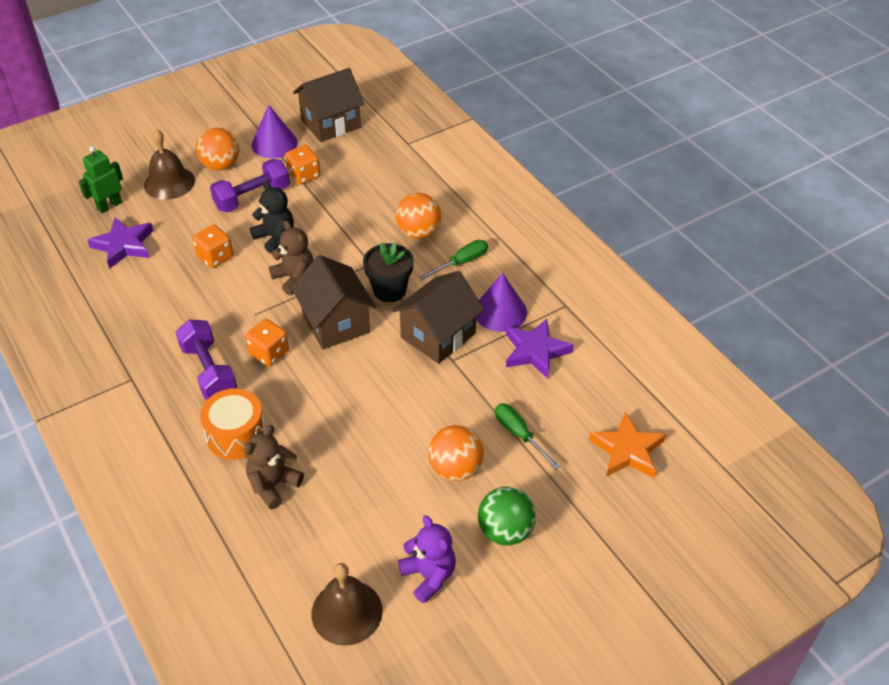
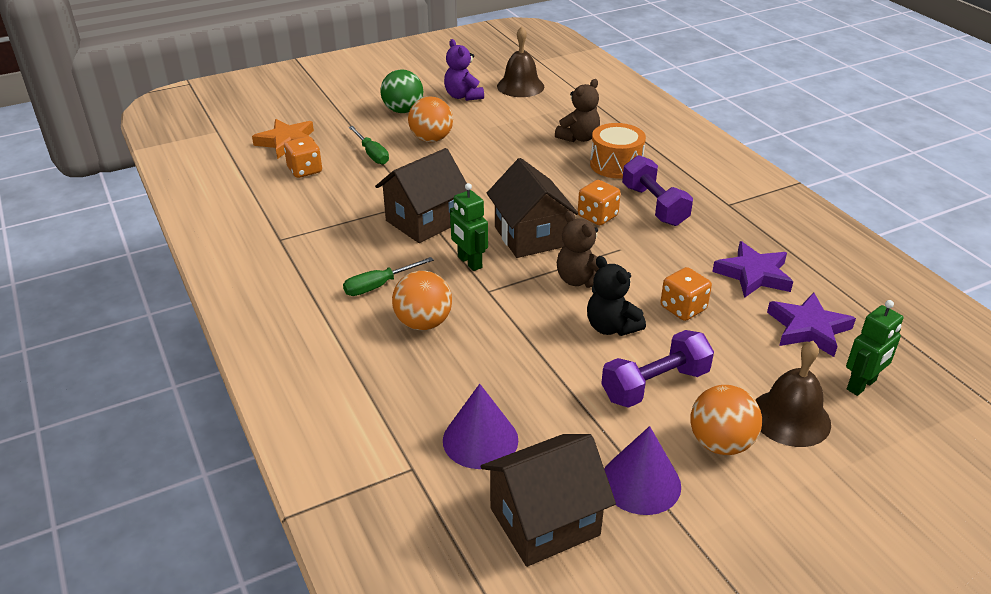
camera: 175 degrees left, 10 degrees down
orange dice [285,145,321,185] -> orange dice moved to [284,137,322,178]
black flower pot [363,242,414,302] -> green robot [450,183,488,271]
purple cone [476,273,527,332] -> purple cone moved to [443,384,518,469]
purple star [506,319,574,378] -> purple star moved to [712,241,793,298]

